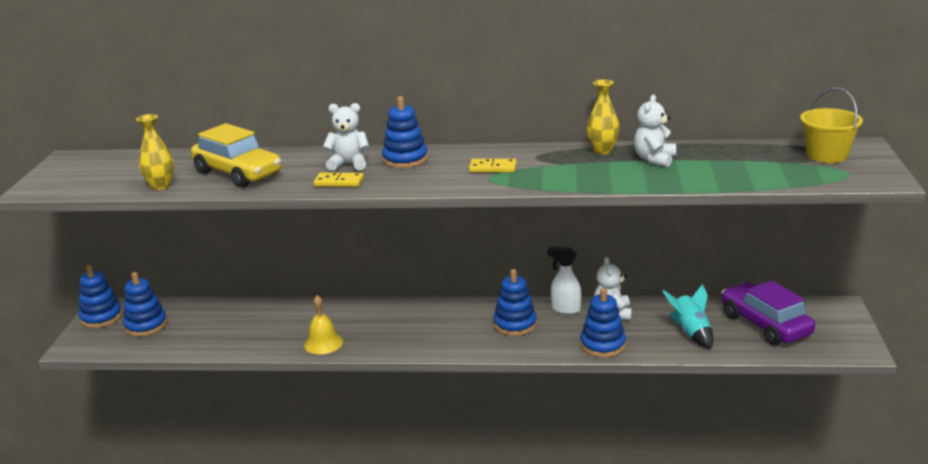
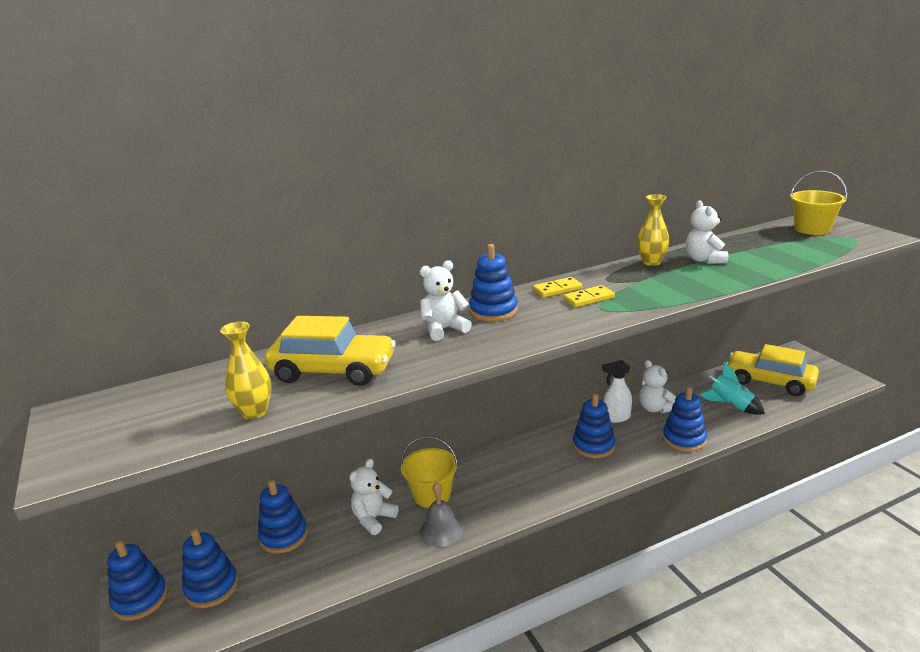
camera: 30 degrees left, 0 degrees up
yellow bell [304,295,343,354] -> grey bell [420,482,463,547]
yellow domino [314,172,364,187] -> yellow domino moved to [533,277,583,297]
purple car [722,280,815,346] -> yellow car [726,344,819,396]
none -> blue stacking toy [258,480,308,554]
none -> white teddy bear [349,459,399,535]
none -> yellow bucket [400,436,458,508]

